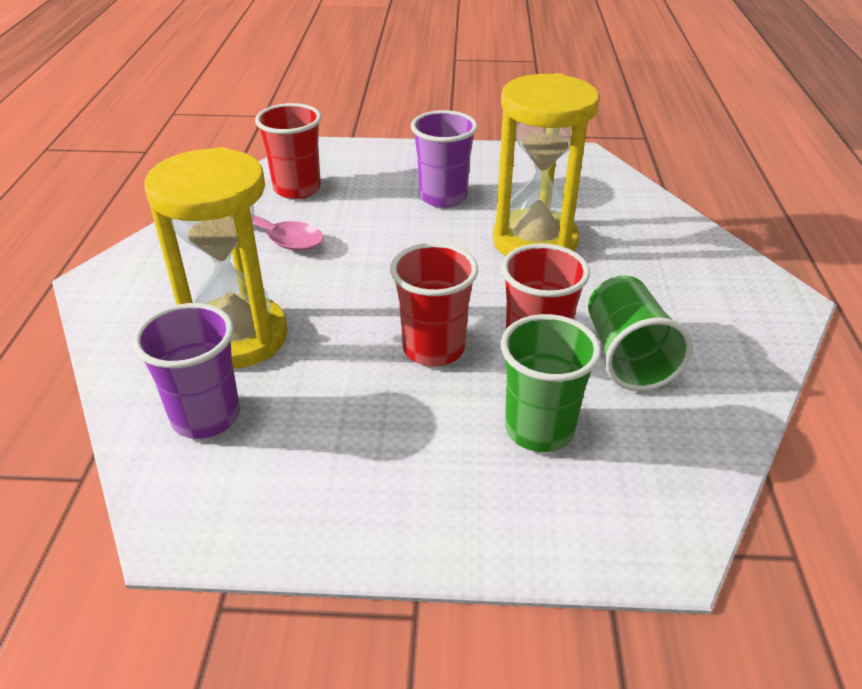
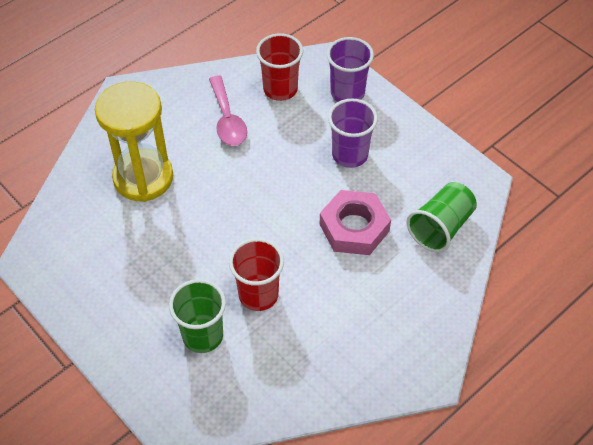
camera: 45 degrees right, 15 degrees up
purple cup [133,303,240,439] -> purple cup moved to [327,37,374,102]
red cup [390,243,478,367] -> none
yellow hourglass [493,73,599,256] -> pink nut [320,190,391,255]
green cup [588,275,693,391] -> green cup moved to [406,182,477,253]

